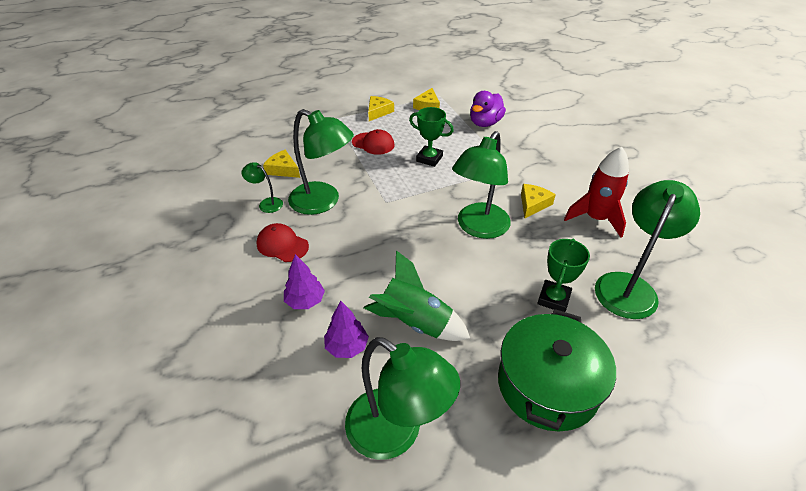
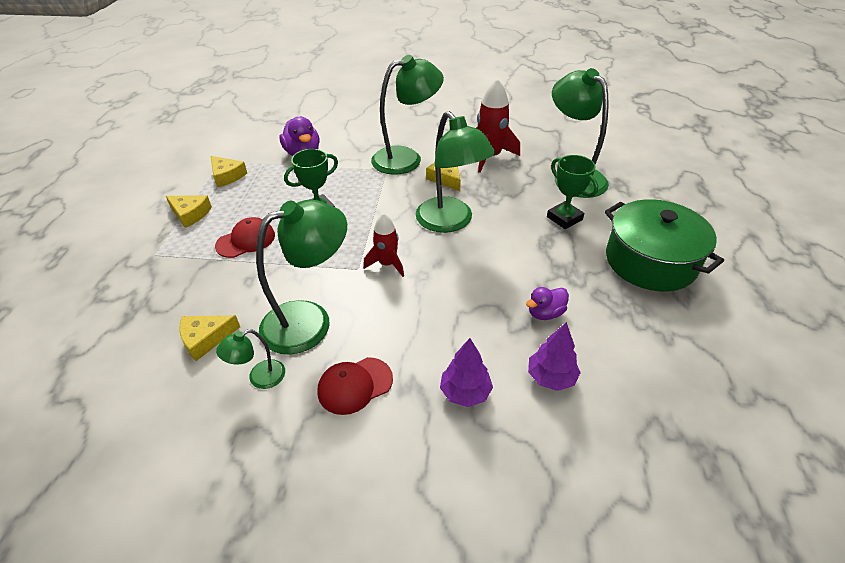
camera: 60 degrees left, 0 degrees up
green lamp [345,337,460,460] -> green lamp moved to [371,55,444,175]
green rocket [364,250,470,341] -> purple duck [526,287,569,320]
yellow cheese [368,96,394,121] -> yellow cheese turned 150 degrees clockwise [166,195,212,228]
none -> red rocket [363,213,404,277]

